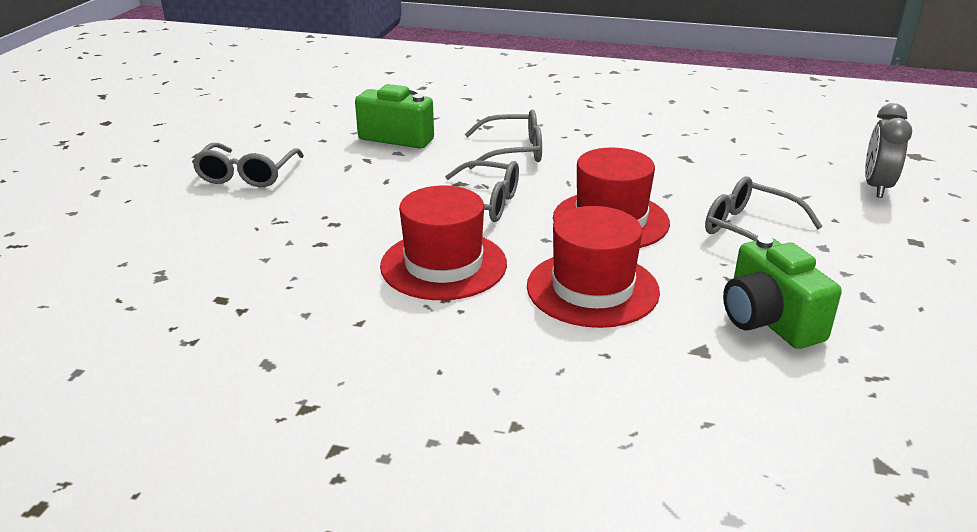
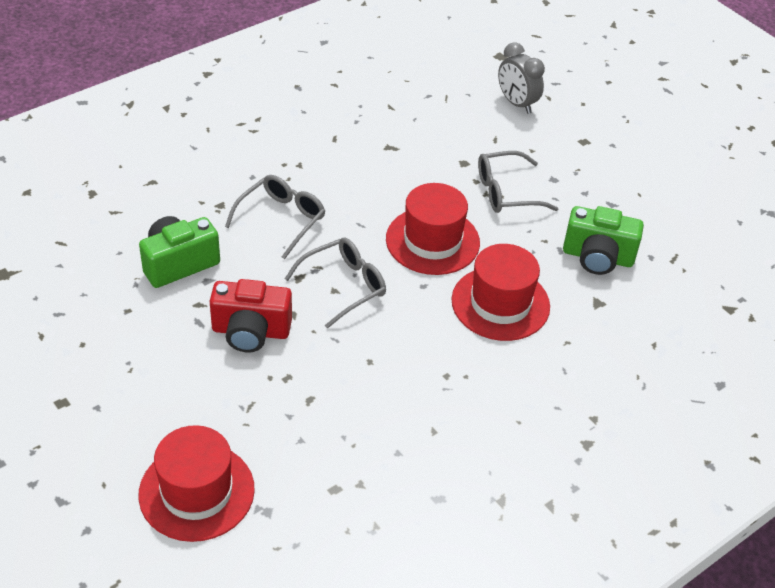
camera: 55 degrees left, 15 degrees up
grey glasses [192,143,304,187] -> none
red hat [380,186,507,300] -> red hat moved to [138,425,255,542]
none -> red camera [210,279,292,352]

